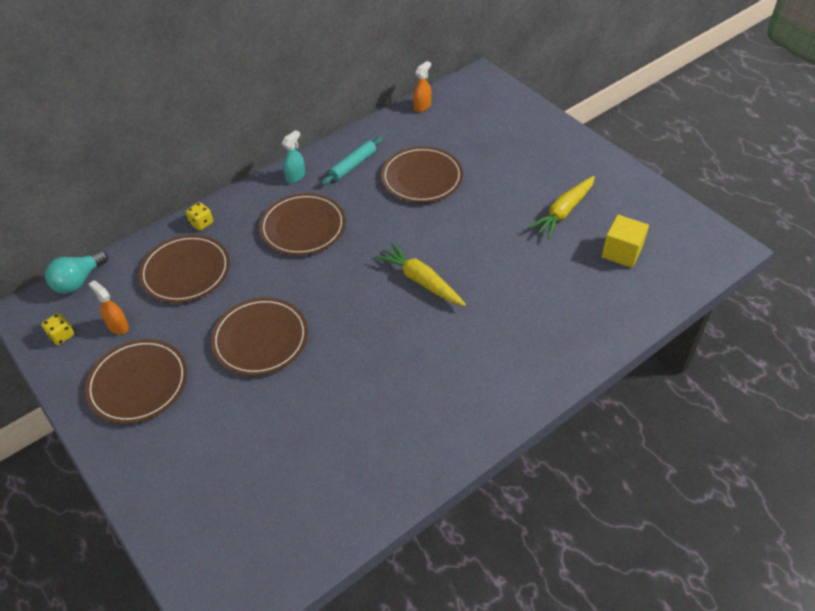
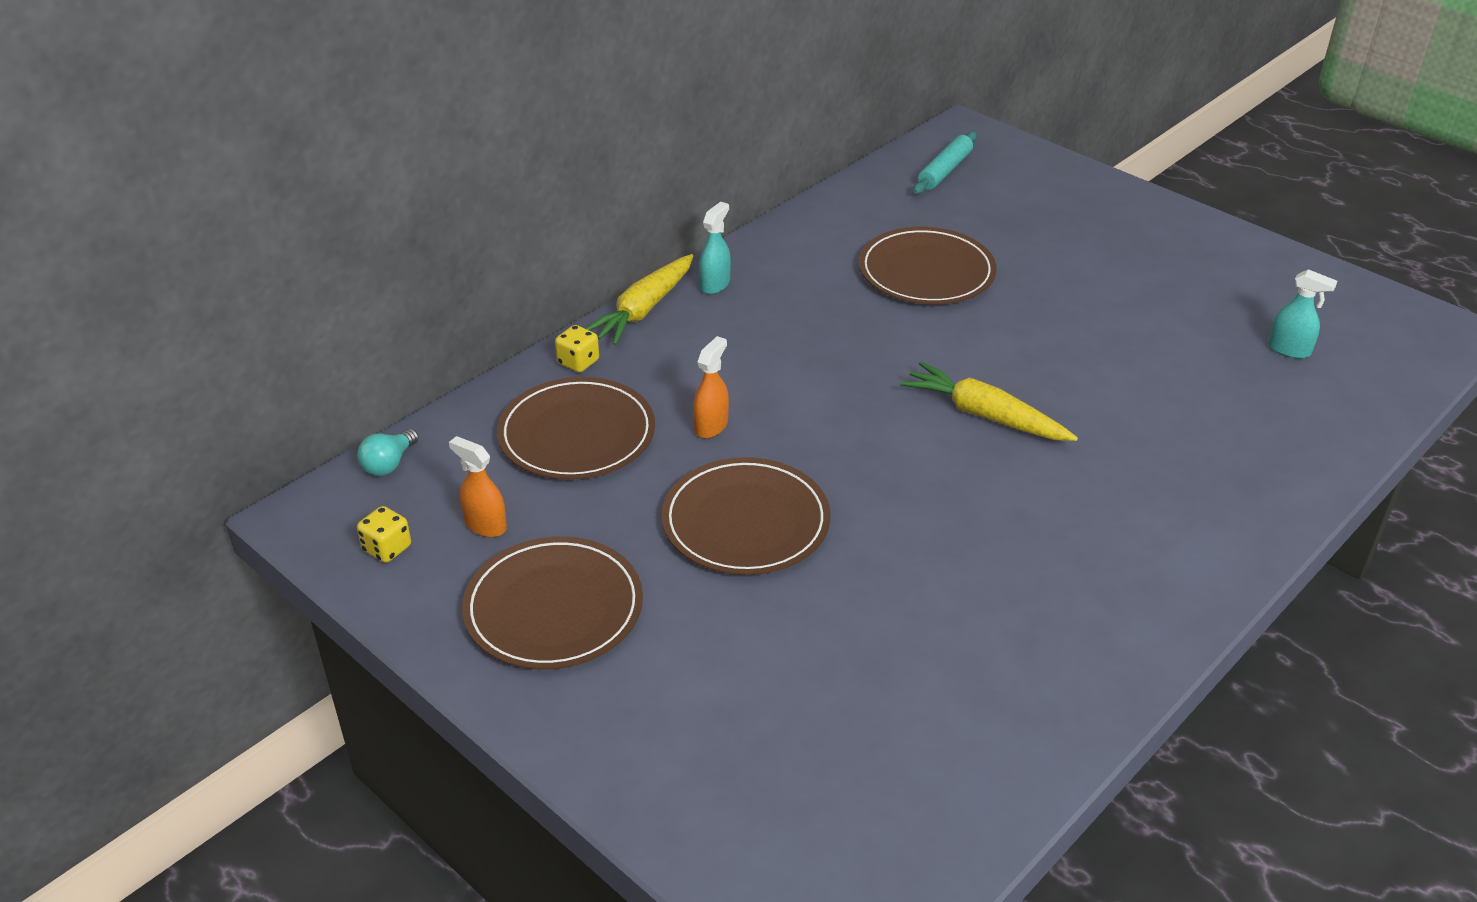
camera: 10 degrees left, 10 degrees down
turquoise light bulb [45,250,108,294] -> turquoise light bulb [357,429,419,476], size x0.65
brown plate [259,193,346,255] -> none
turquoise rolling pin [321,137,383,185] -> turquoise rolling pin moved to [913,131,977,194]
orange spray bottle [413,61,431,112] -> orange spray bottle moved to [693,336,729,438]
yellow carrot [529,176,595,239] -> yellow carrot moved to [585,254,693,345]
yellow cube [602,215,649,268] -> turquoise spray bottle [1268,269,1337,359]

